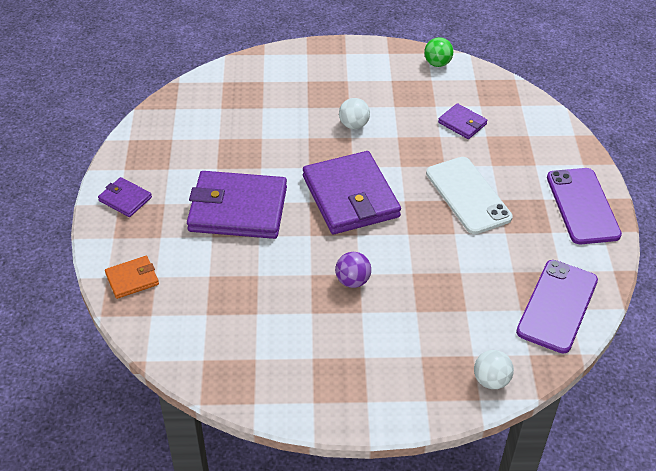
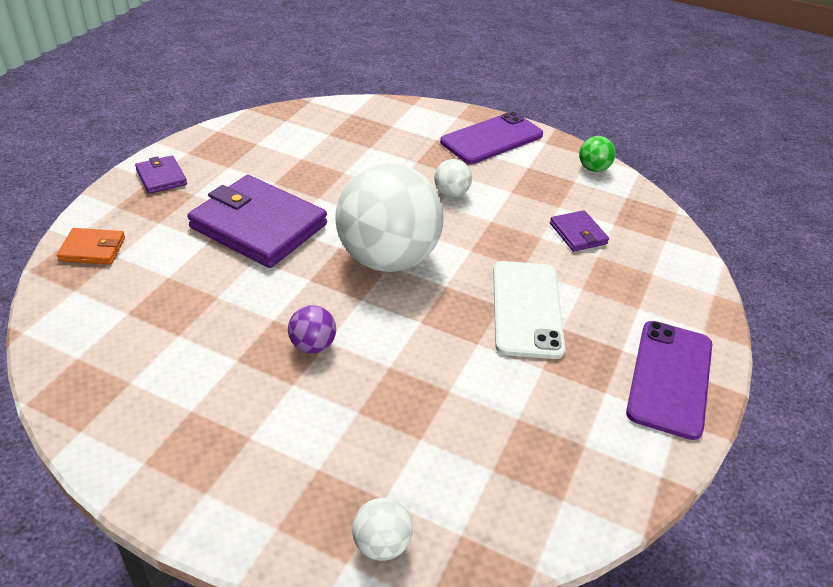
camera: 25 degrees right, 5 degrees down
purple wallet [303,151,401,234] -> white ball [335,163,444,272]
purple phone [516,260,598,353] -> purple phone moved to [440,111,543,164]

